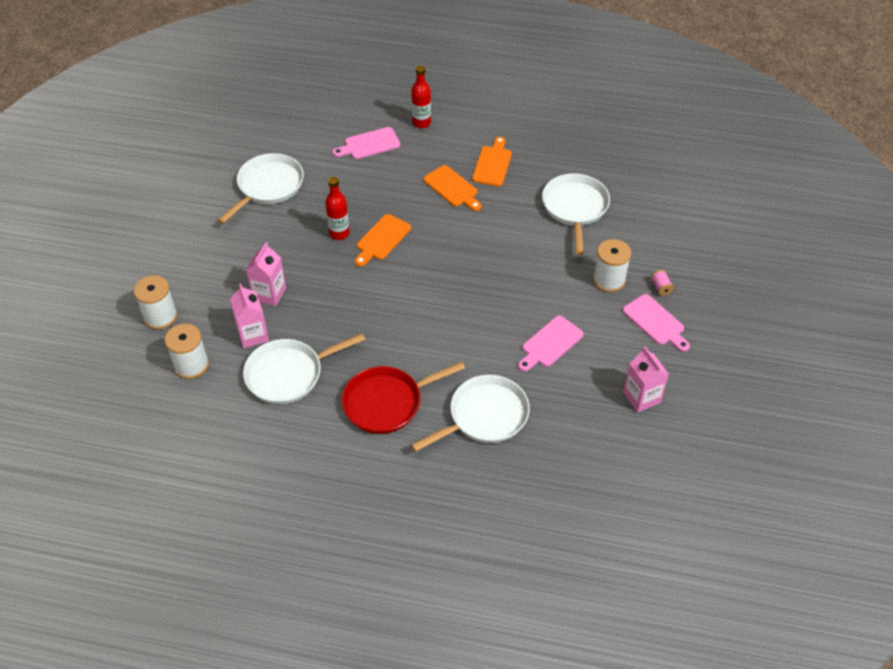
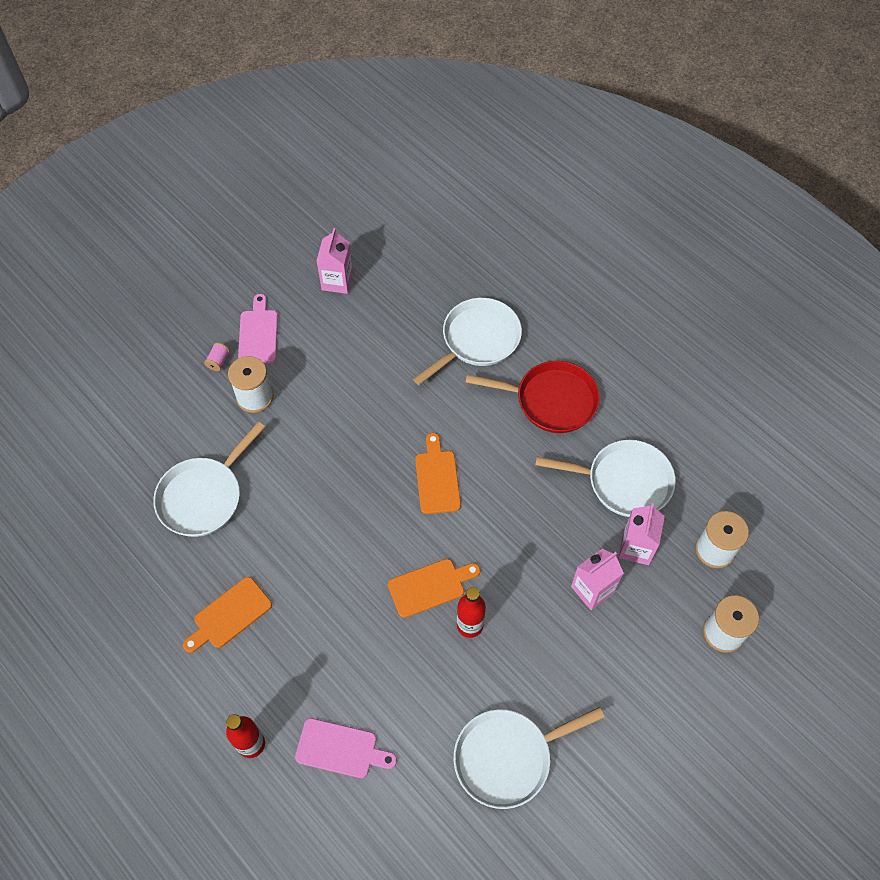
camera: 145 degrees left, 10 degrees up
white pan [411,375,530,452] -> white pan turned 135 degrees clockwise [413,298,522,385]
orange cutting board [423,165,482,211] -> orange cutting board moved to [415,433,461,514]
pink cutting board [518,316,584,372] -> none

